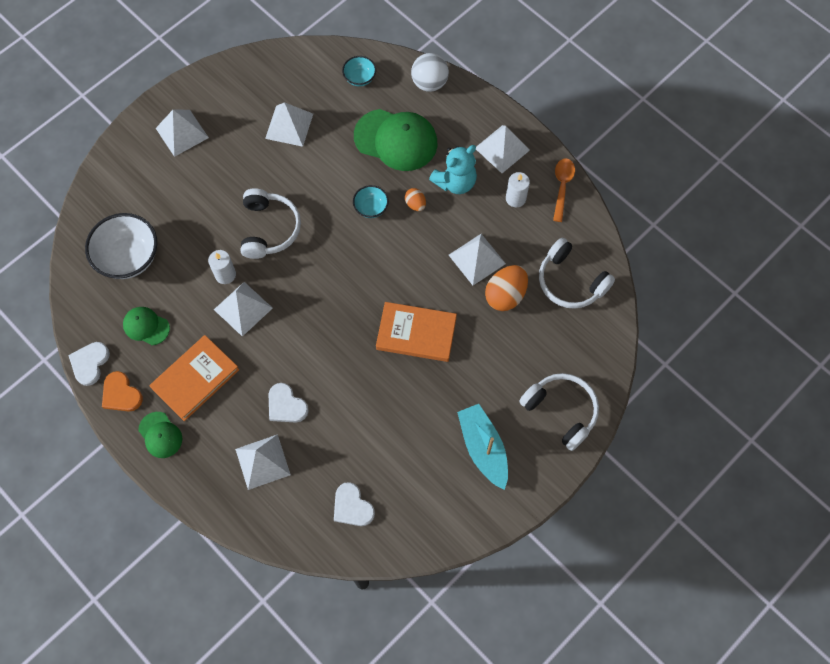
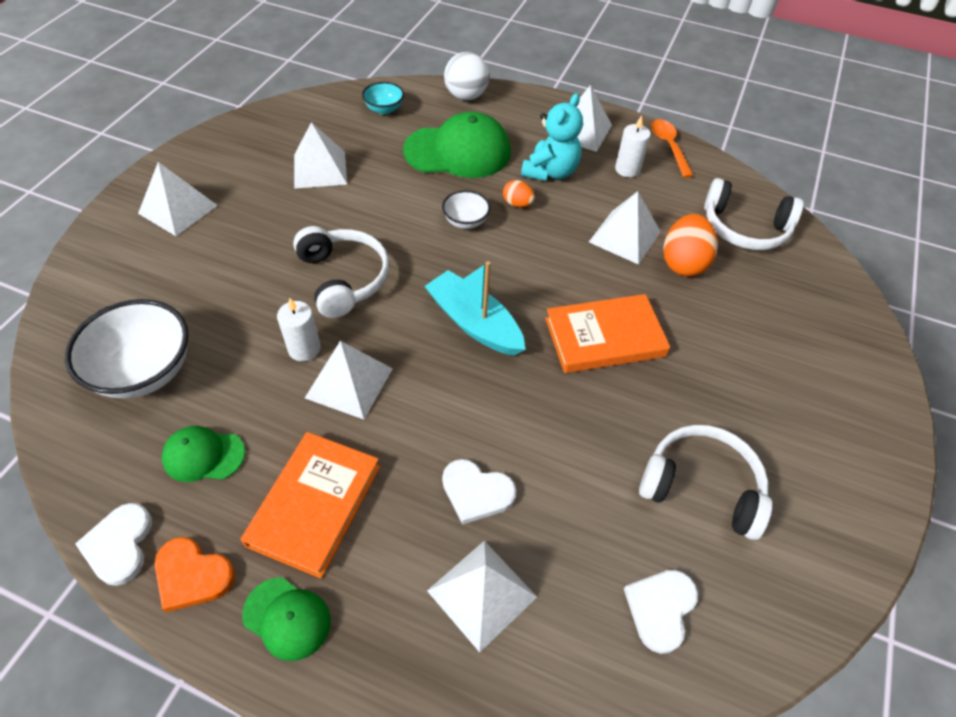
camera: 25 degrees left, 15 degrees down
white heart [334,482,375,526] -> white heart turned 90 degrees clockwise [624,570,698,654]
turquoise bowl [353,185,389,218] -> white bowl [442,190,490,229]
turquoise boat [457,404,508,490] -> turquoise boat moved to [424,261,525,356]
white headphones [519,373,599,451] -> white headphones moved to [639,425,772,540]

